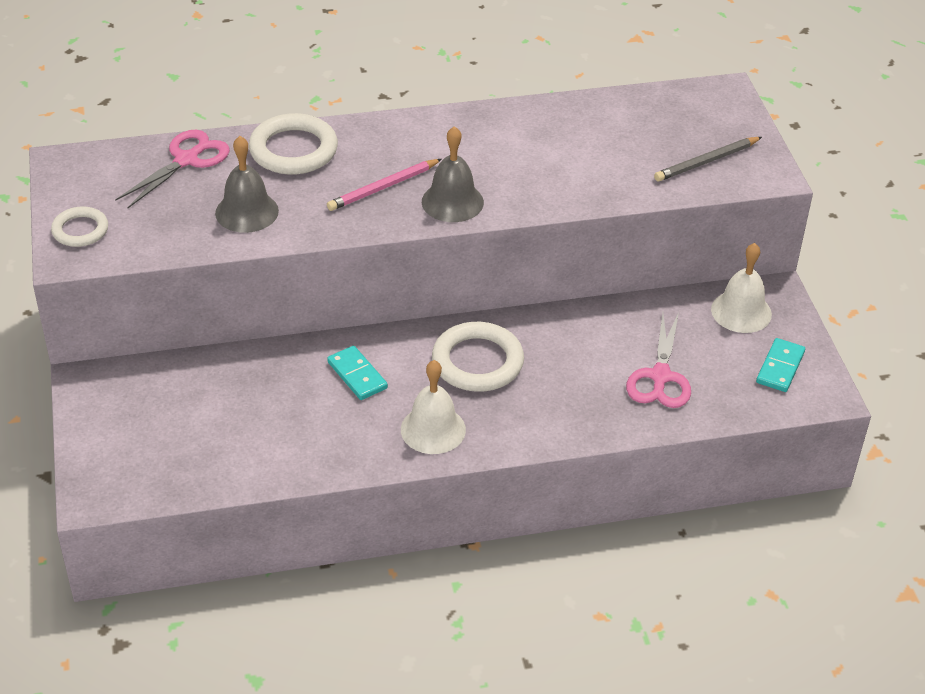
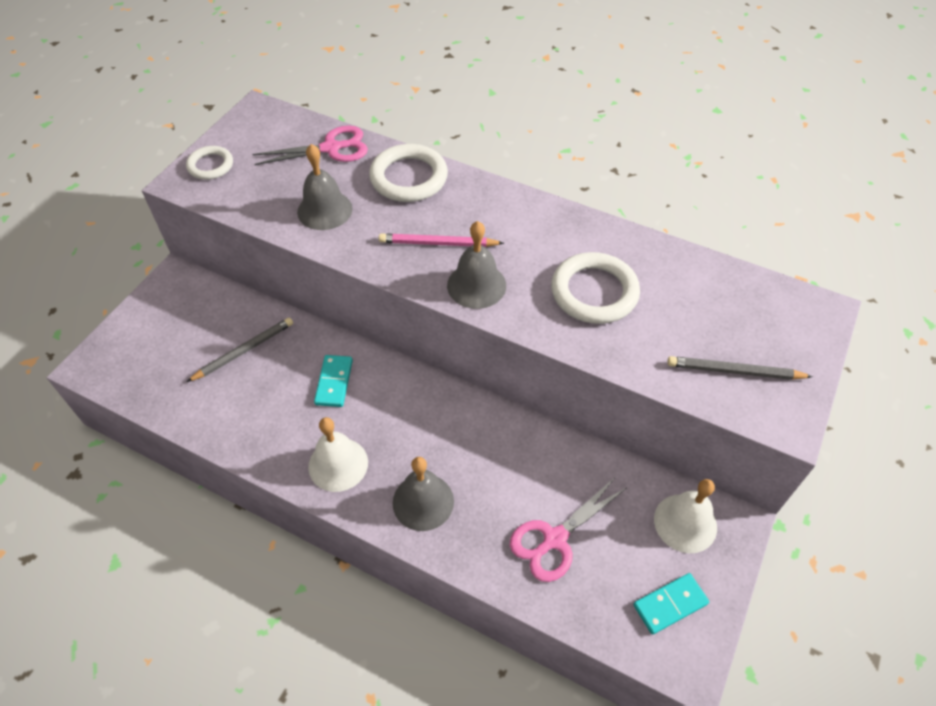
camera: 40 degrees right, 10 degrees up
white ring [432,322,524,392] -> white ring moved to [551,252,640,324]
none -> grey pencil [187,317,293,382]
none -> grey bell [393,457,454,531]

